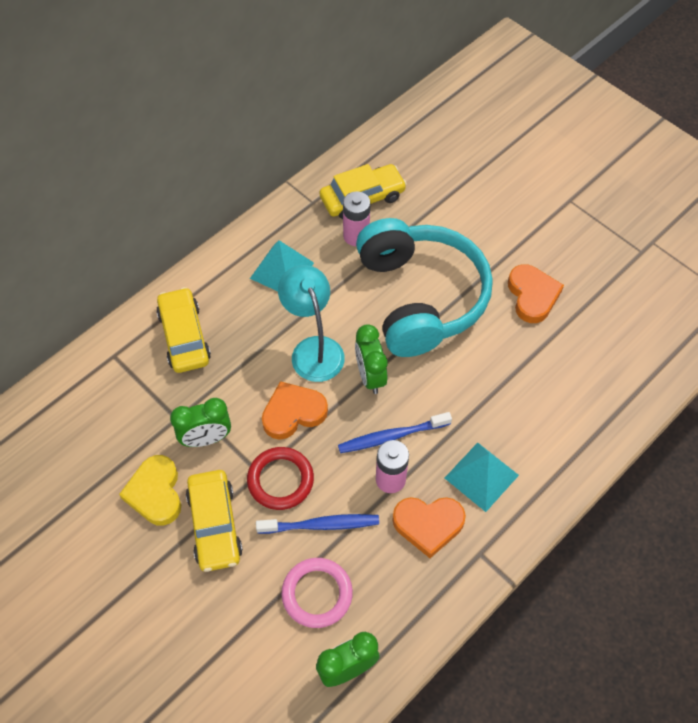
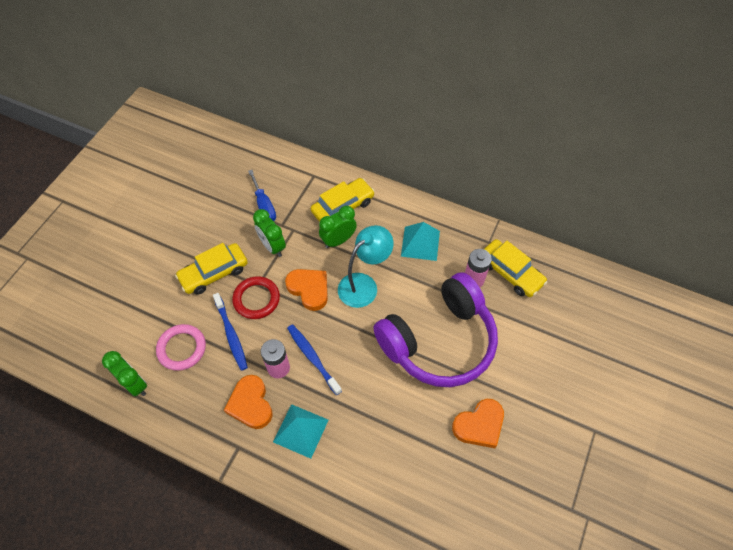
camera: 70 degrees right, 0 degrees up
yellow heart [119,455,181,526] -> none
green clock [355,324,388,394] -> green clock moved to [319,206,357,248]
turquoise headphones [356,218,493,357] -> purple headphones [373,272,498,387]
none -> blue screwdriver [248,170,276,221]

